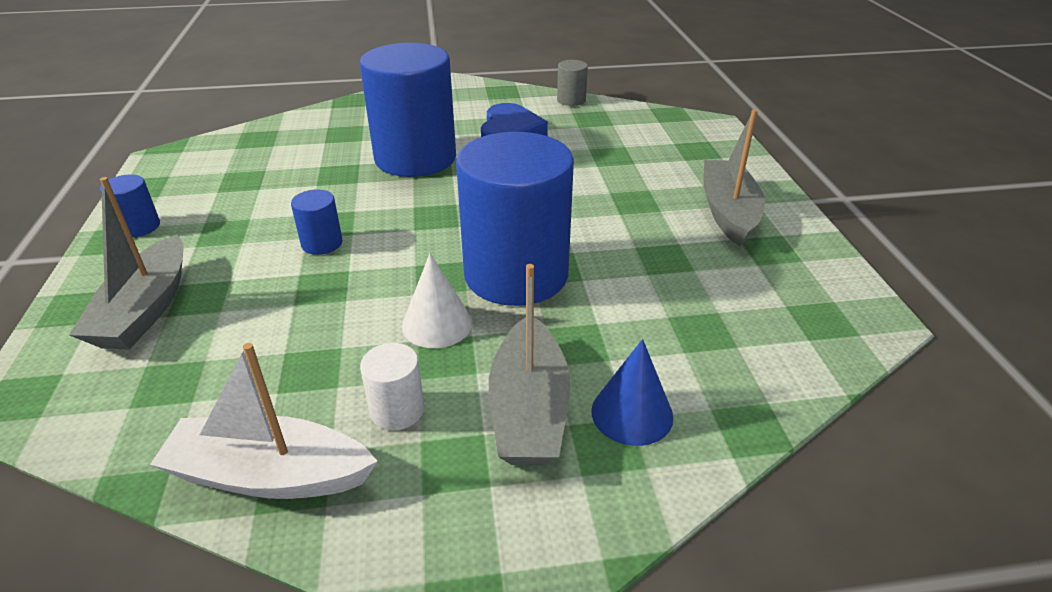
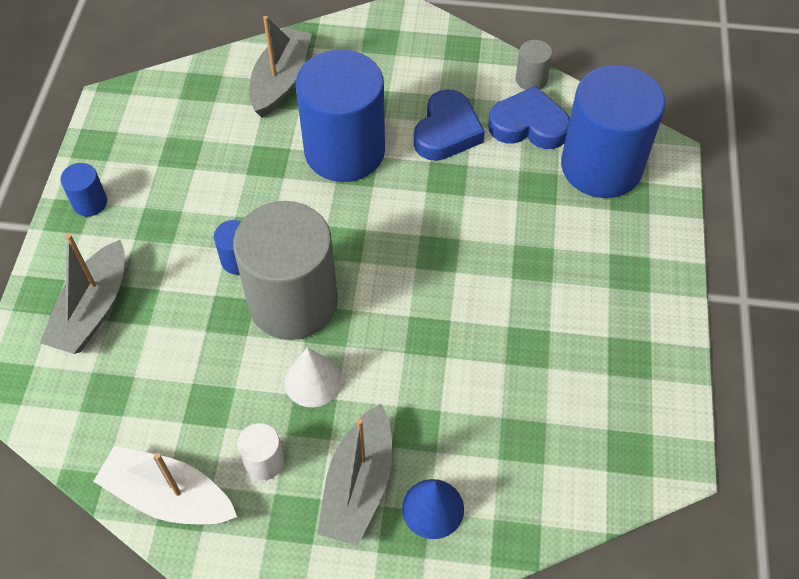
camera: 15 degrees right, 20 degrees up
blue cylinder [456,132,574,306] -> blue cylinder moved to [561,65,665,198]
grey boat [704,109,765,246] -> grey boat moved to [249,16,312,118]
none -> grey cylinder [233,201,338,340]
none -> blue heart [488,86,570,149]

